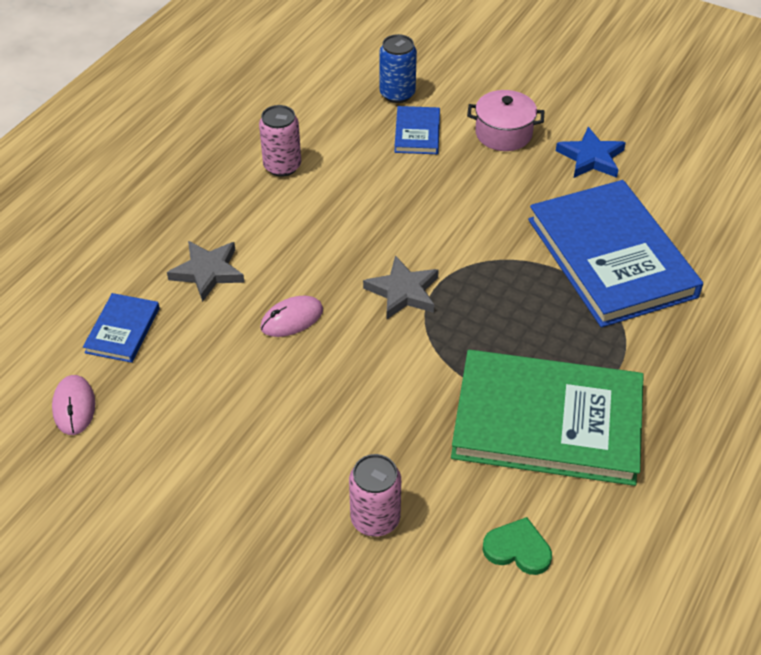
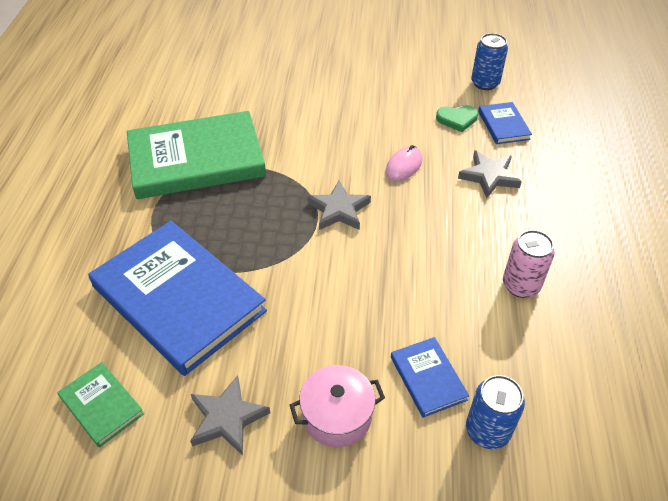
camera: 155 degrees right, 0 degrees up
pink mouse [52,375,95,435] -> blue can [471,33,508,90]
pink can [349,454,401,537] -> none
green heart [483,517,552,575] -> green heart moved to [436,105,478,132]
blue star [556,127,626,178] -> grey star [190,375,270,455]
none -> green book [57,362,144,448]

